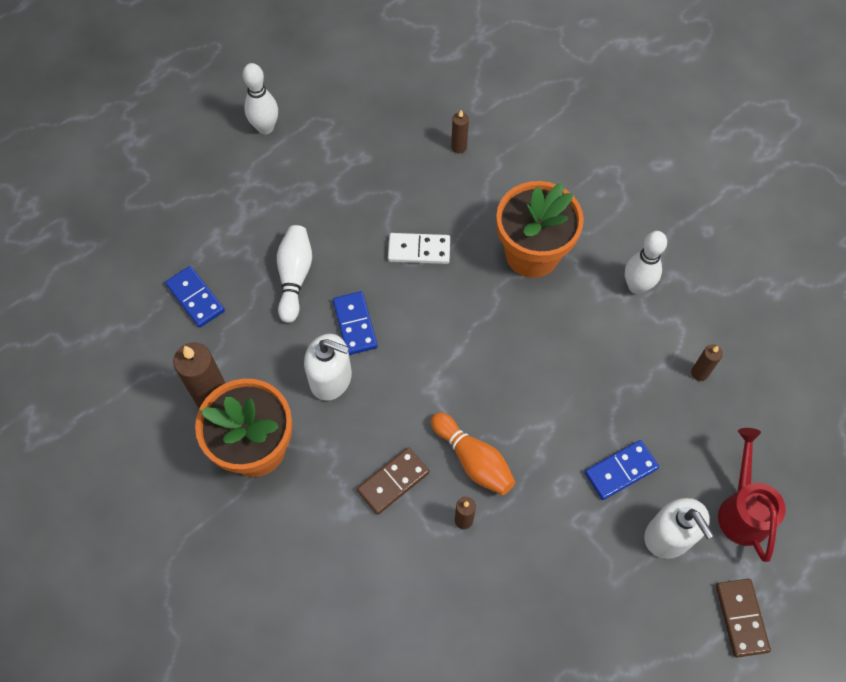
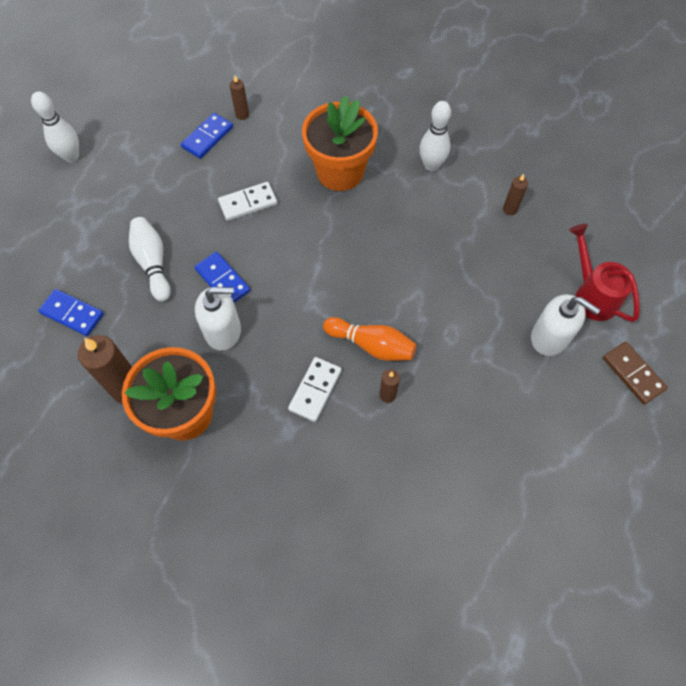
camera: 25 degrees left, 0 degrees up
brown domino [357,447,429,515] -> white domino [288,357,342,422]
blue domino [585,440,659,500] -> blue domino moved to [181,113,233,159]

